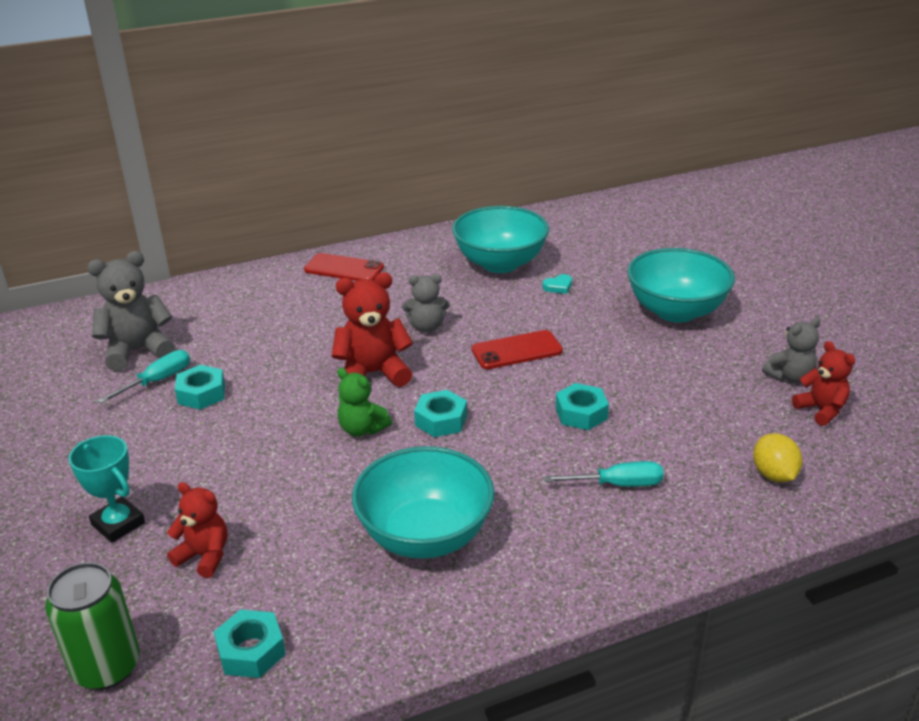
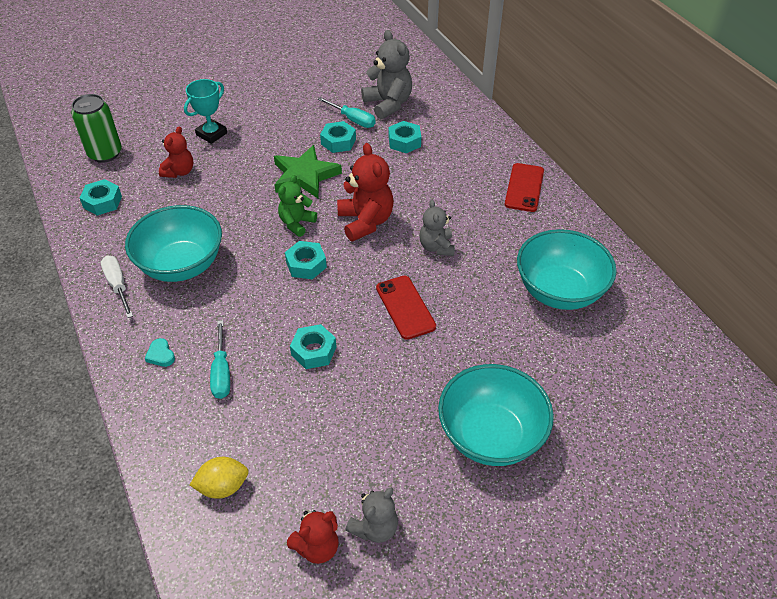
camera: 85 degrees right, 15 degrees up
turquoise heart [542,274,572,294] -> turquoise heart moved to [145,338,175,367]
grey teddy bear [762,318,820,383] -> grey teddy bear turned 105 degrees counterclockwise [346,487,398,543]
none -> white screwdriver [101,256,133,318]
none -> green star [274,145,342,198]
none -> turquoise nut [389,121,421,153]

